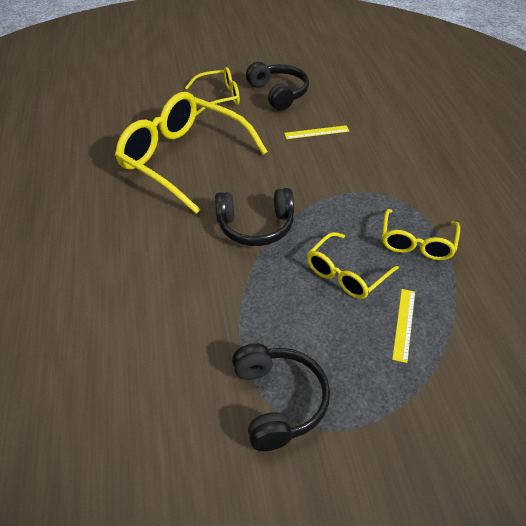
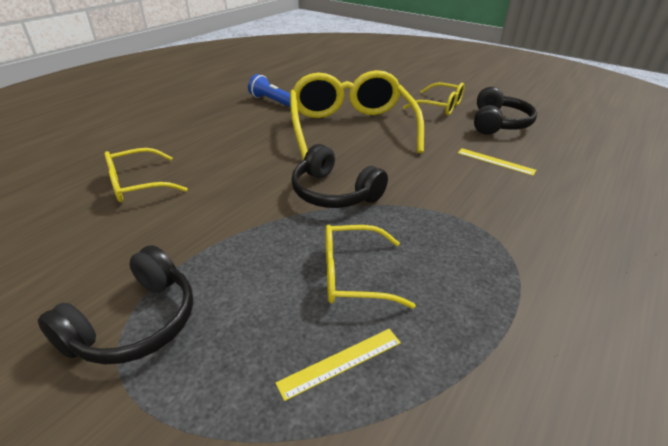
camera: 45 degrees right, 10 degrees down
yellow glasses [382,209,460,260] -> yellow glasses moved to [104,148,188,202]
none -> blue flashlight [248,74,291,108]

